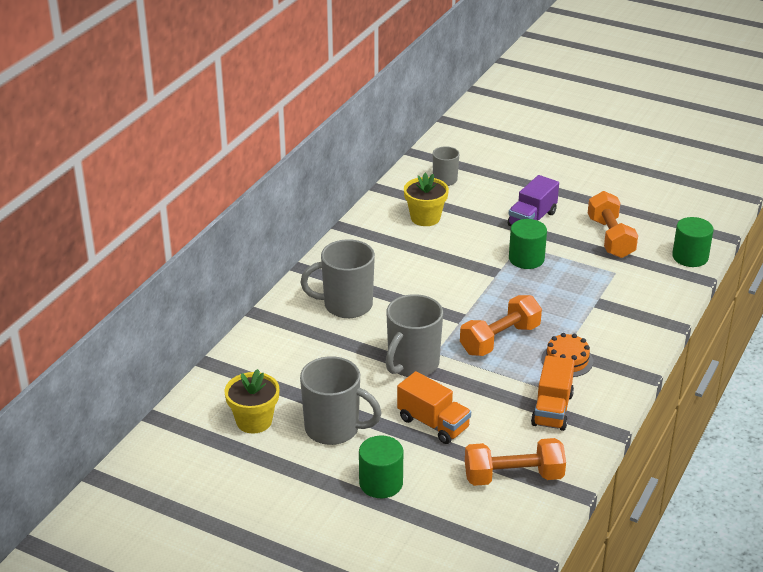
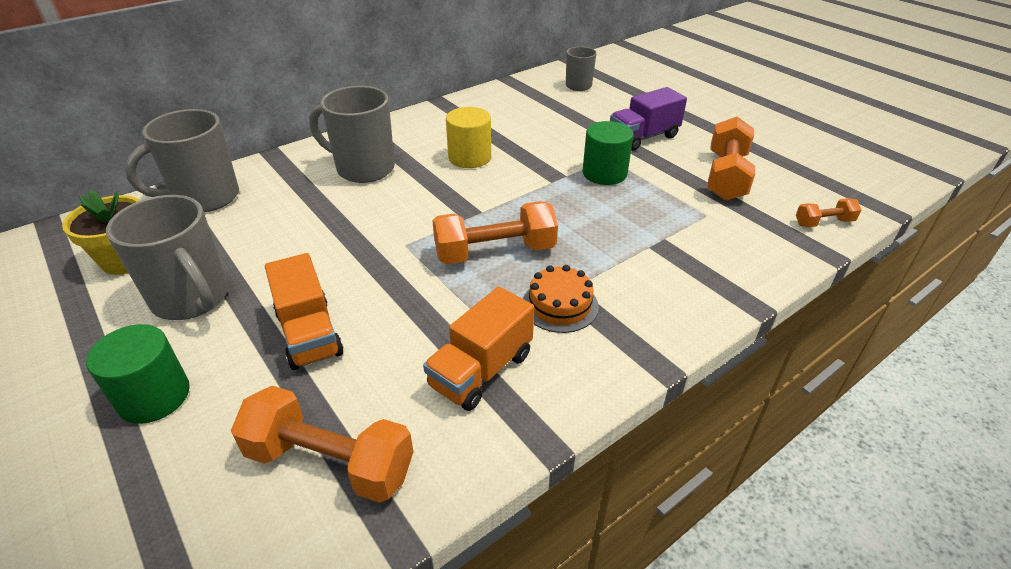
camera: 25 degrees right, 5 degrees up
grey mug [386,294,443,377] -> grey mug moved to [125,109,239,212]
yellow flower pot [404,173,449,226] -> none
green cylinder [672,217,714,267] -> orange dumbbell [796,198,861,227]
none -> yellow cylinder [446,107,491,168]

